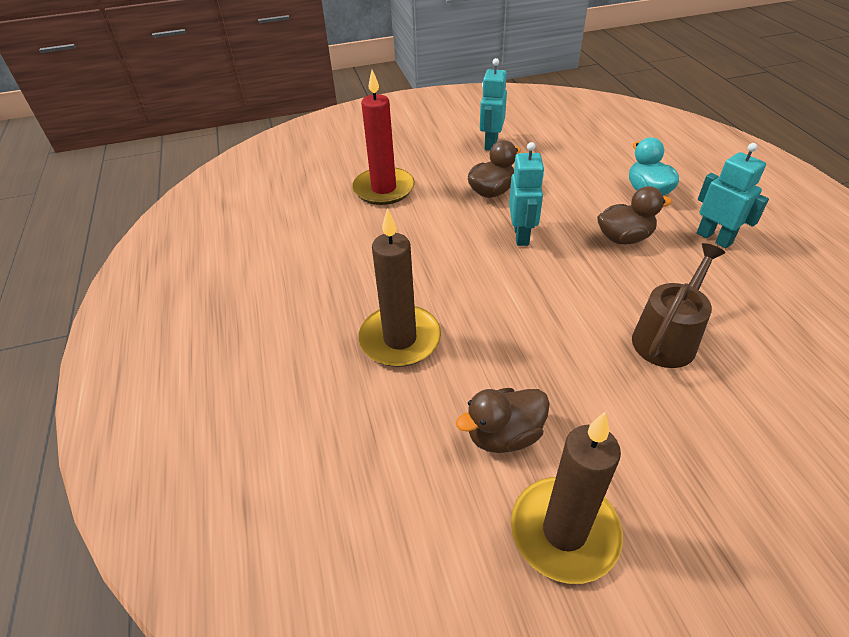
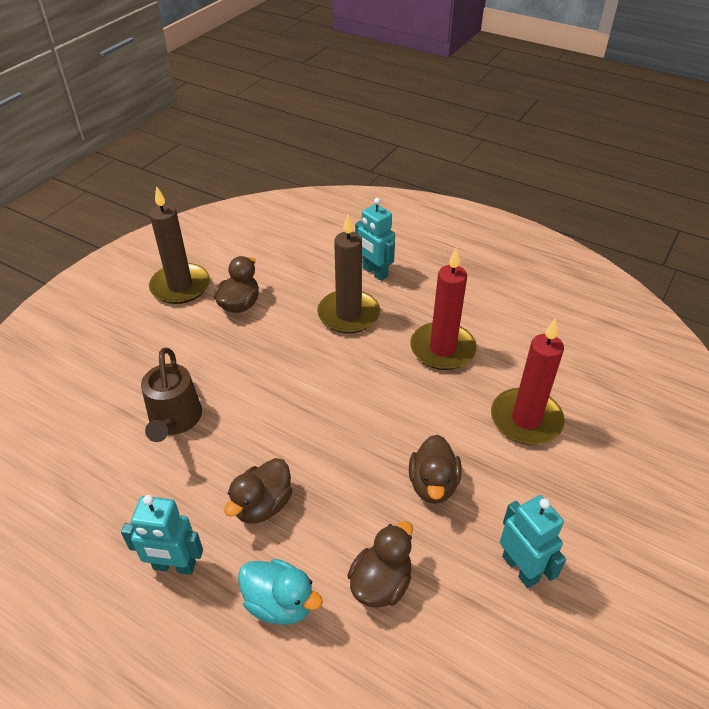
camera: 135 degrees right, 0 degrees up
turquoise robot [509,142,545,246] -> turquoise robot moved to [355,198,395,281]
none -> brown duck [347,521,413,608]
none -> red candle [410,247,477,370]

